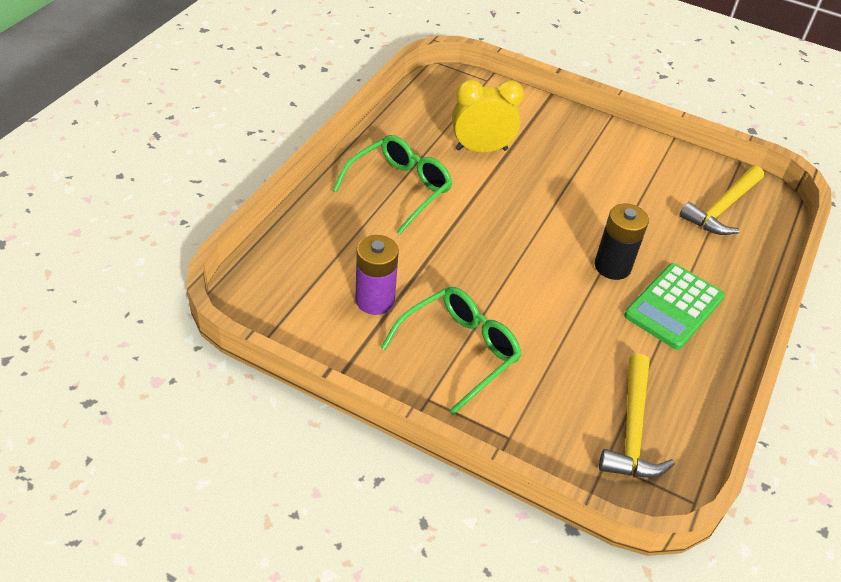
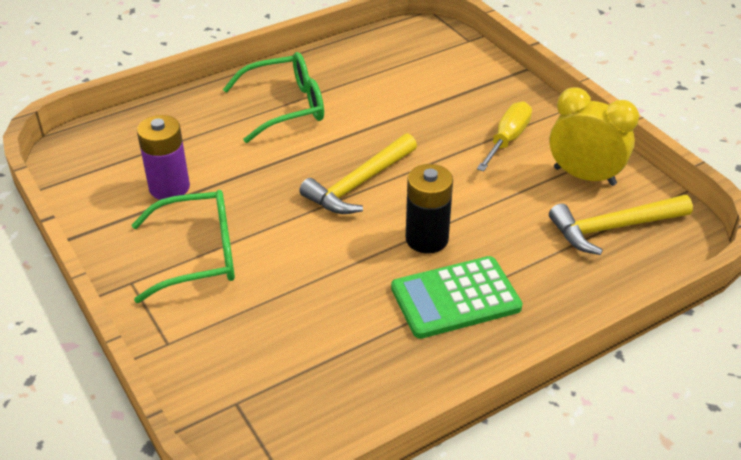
camera: 35 degrees right, 5 degrees down
yellow clock [452,79,524,153] -> yellow clock moved to [549,88,639,186]
yellow hammer [599,353,675,477] -> yellow hammer moved to [299,133,417,214]
none -> yellow screwdriver [477,101,532,171]

